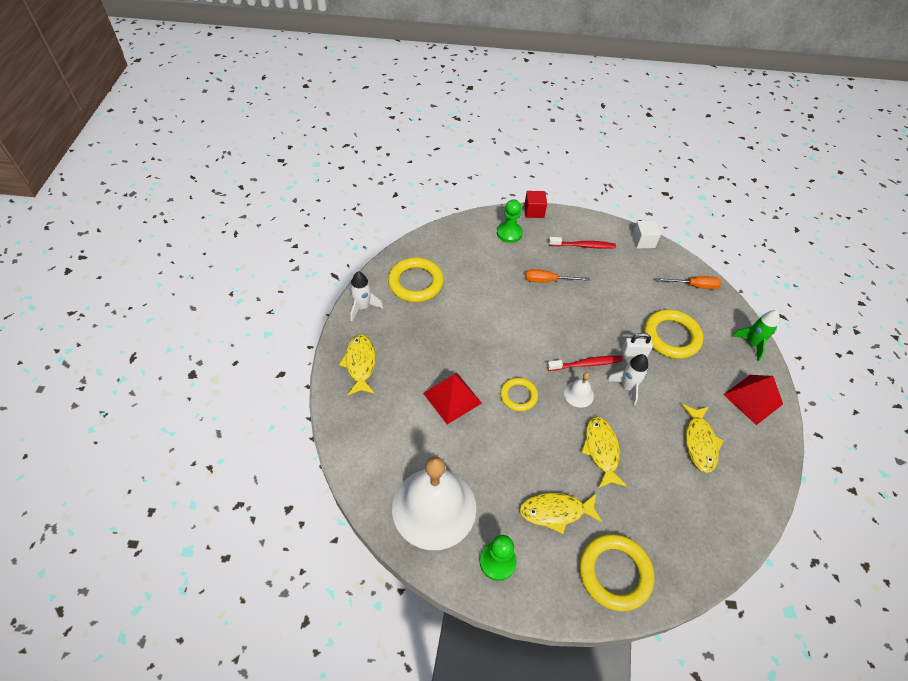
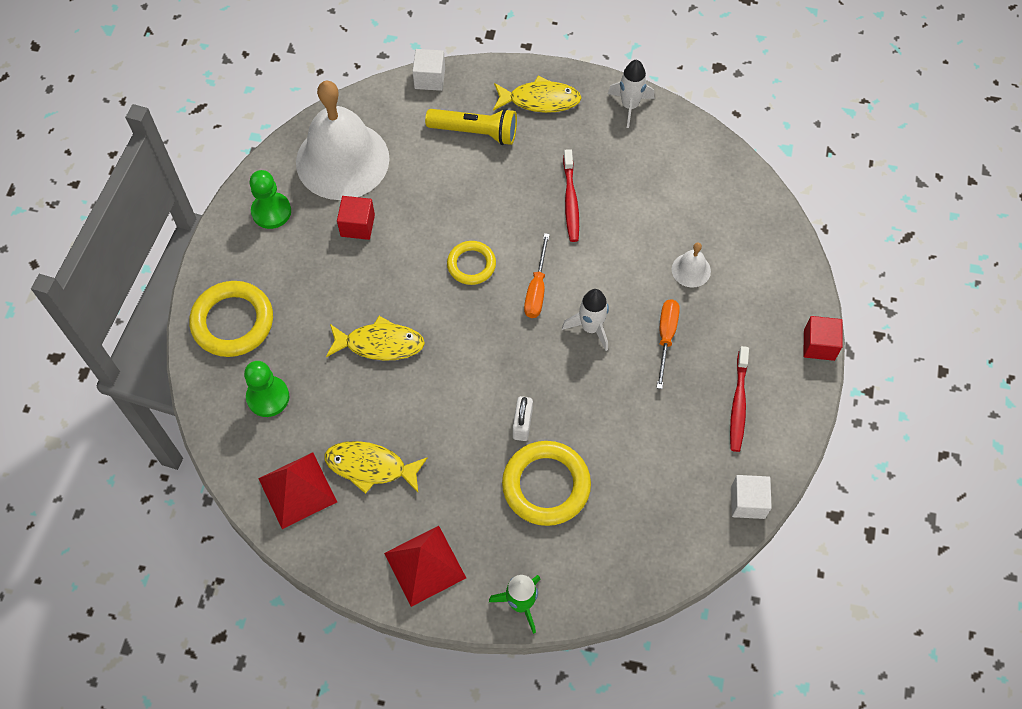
camera: 100 degrees right, 10 degrees up
yellow ring [388,257,444,302] -> none
red pyramid [423,373,482,424] -> red pyramid moved to [258,452,337,529]
green pawn [497,199,523,243] -> green pawn moved to [244,361,289,417]
yellow fish [519,493,602,534] -> none
red toothbrush [547,356,623,371] -> red toothbrush moved to [563,149,579,242]
white bell [564,372,594,408] -> white bell moved to [672,242,711,288]
white rocket [607,354,648,406] -> white rocket moved to [562,289,609,351]
orange screwdriver [656,276,721,289] -> orange screwdriver moved to [524,233,550,318]
none -> red cube [337,196,375,240]
none -> white cube [413,49,445,91]
none -> yellow flashlight [425,108,517,145]

